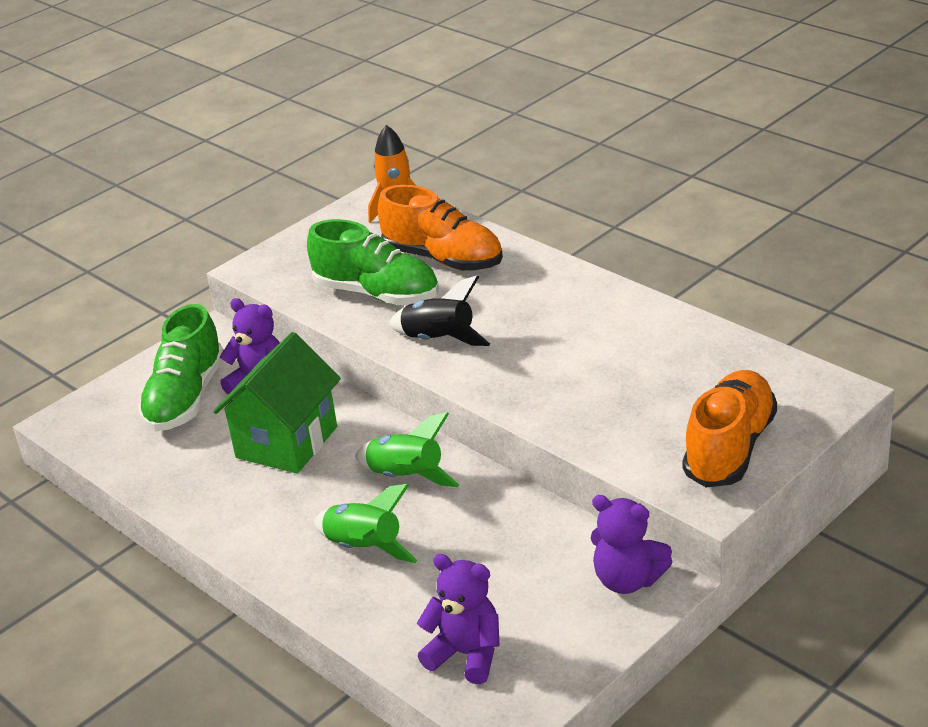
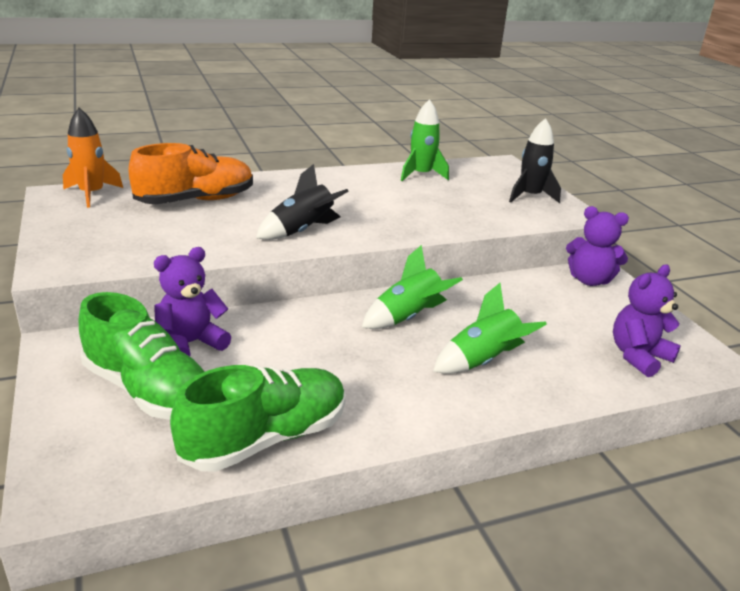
camera: 70 degrees left, 5 degrees down
green house [213,332,341,474] -> none
green shoe [307,219,439,305] -> green shoe moved to [170,365,346,472]
purple teddy bear [591,495,672,594] -> purple teddy bear turned 60 degrees clockwise [566,206,629,286]
orange shoe [683,370,777,487] -> black rocket [509,118,561,203]
none -> green rocket [401,99,449,181]

